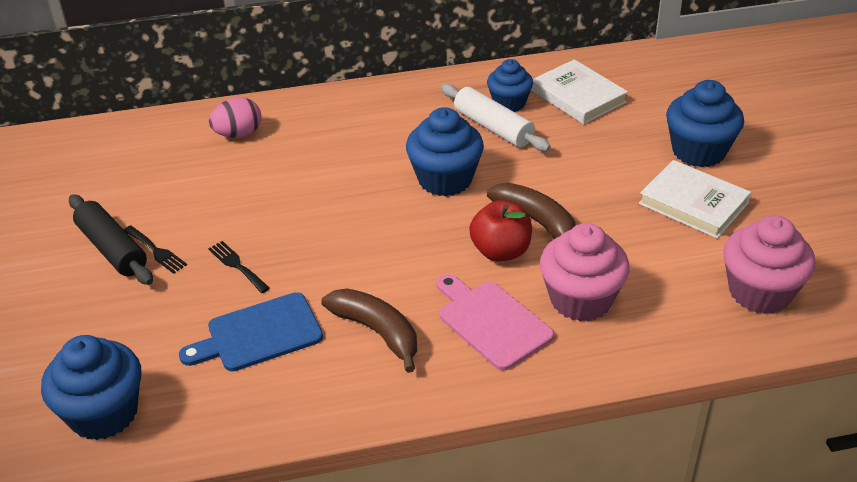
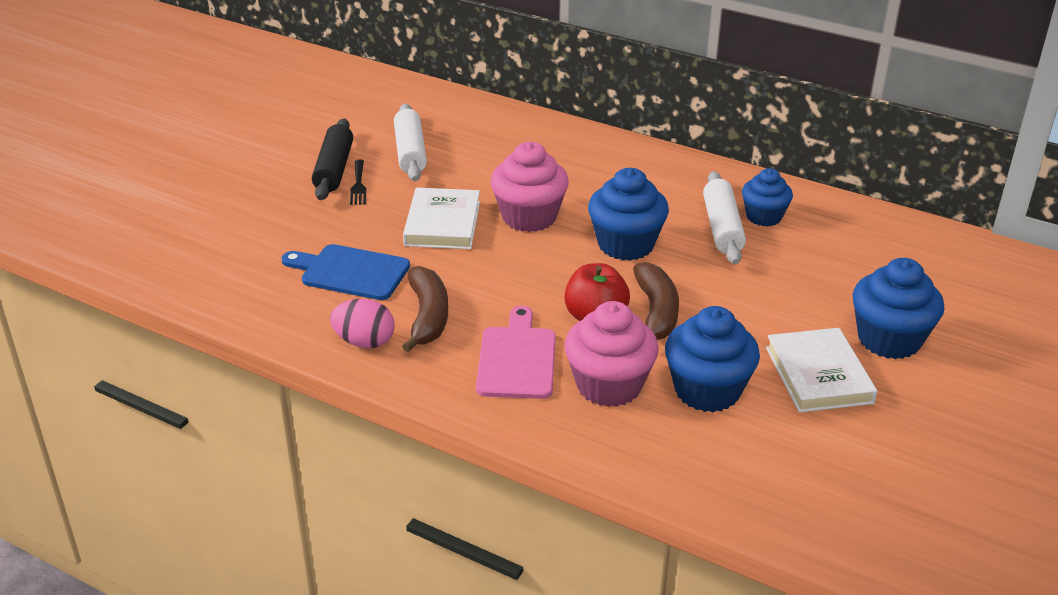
camera: 40 degrees right, 5 degrees down
blue cupcake [41,335,141,440] -> blue cupcake moved to [665,306,760,412]
black fork [208,241,269,293] -> none
pink egg [209,97,261,138] -> pink egg moved to [330,299,395,348]
white book [531,59,628,124] -> white book moved to [403,188,480,249]
pink cupcake [723,215,815,314] -> pink cupcake moved to [491,142,569,232]
none -> white rolling pin [394,104,427,181]

